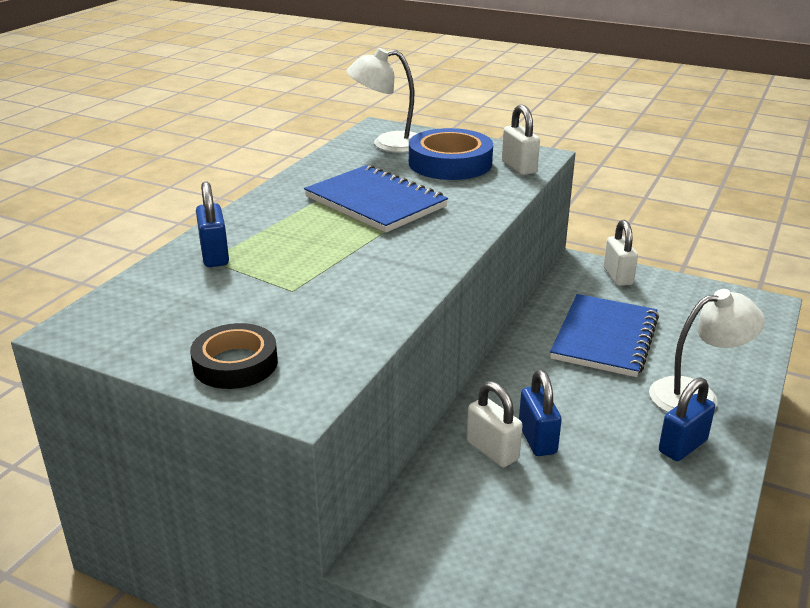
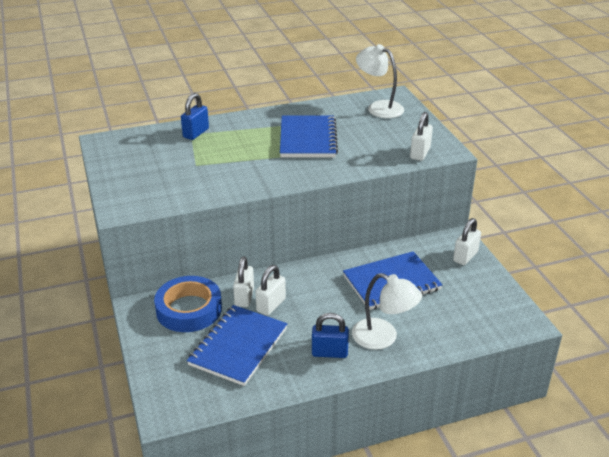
camera: 45 degrees right, 5 degrees up
black tape [190,323,278,389] -> none
blue tape [409,128,493,180] -> blue tape moved to [154,276,222,332]
blue padlock [519,370,562,456] -> white padlock [255,265,286,316]
none -> blue notebook [187,305,288,386]

